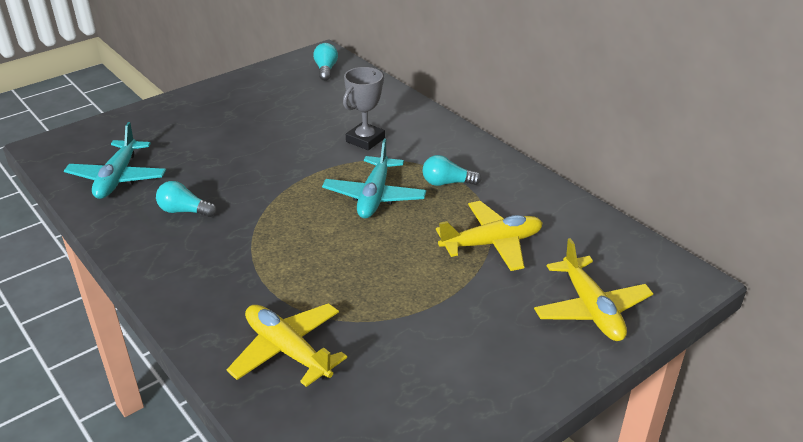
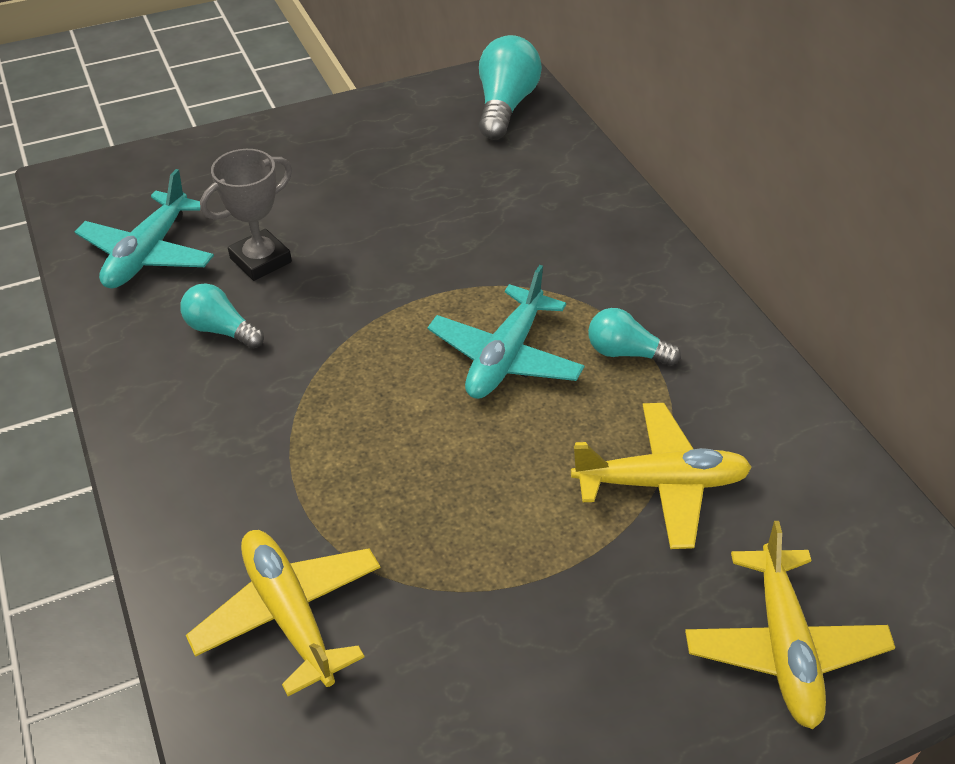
camera: 15 degrees right, 10 degrees up
turquoise light bulb [313,43,338,81] -> turquoise light bulb [479,35,542,140], size x1.63
grey trophy [343,67,385,150] -> grey trophy moved to [200,149,292,281]

